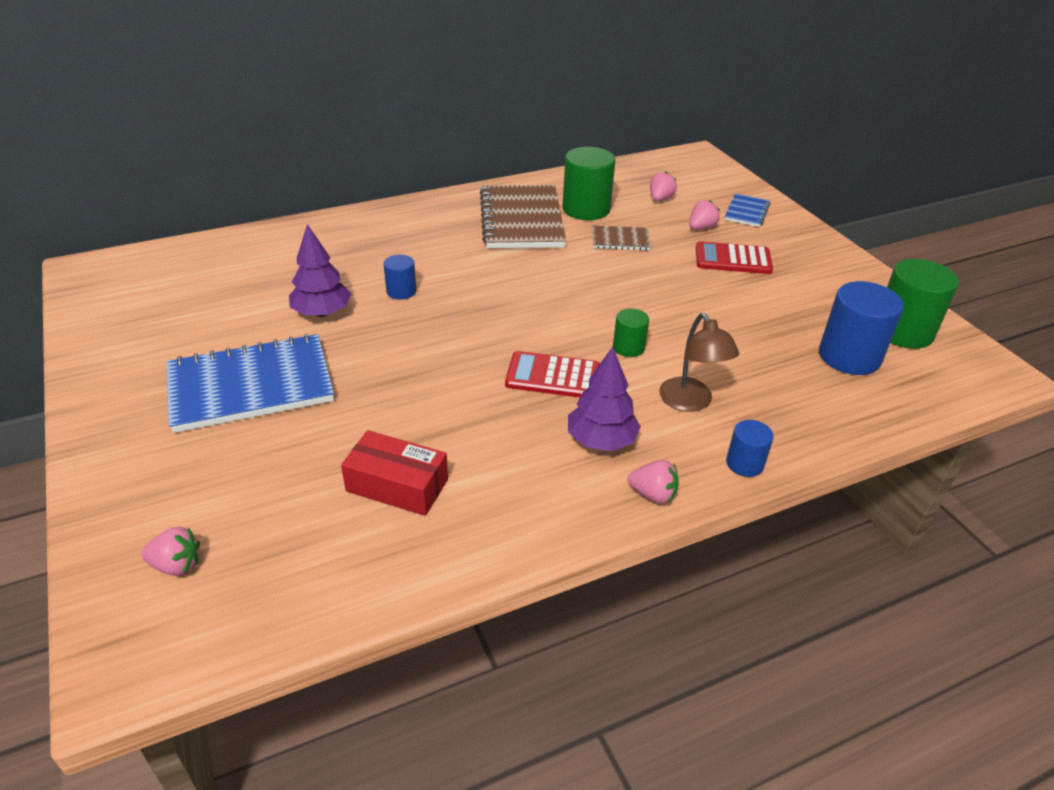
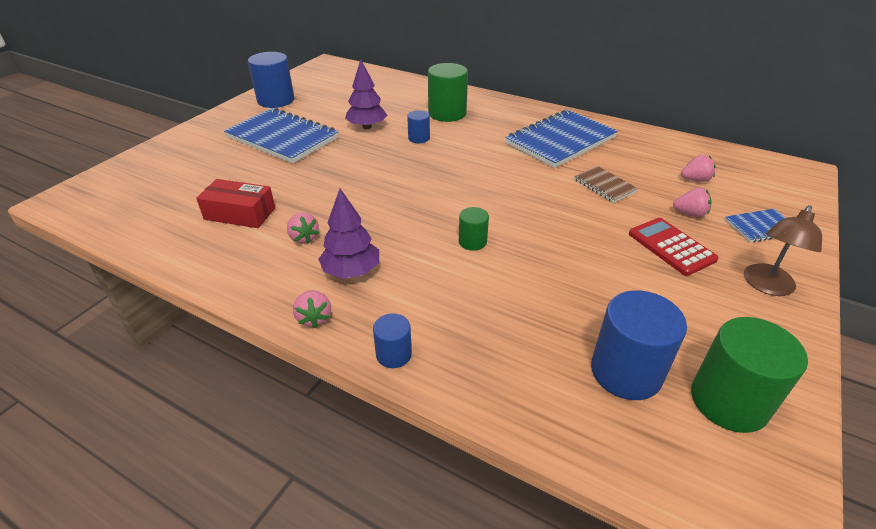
camera: 55 degrees right, 0 degrees up
pink strawberry [141,527,200,576] -> pink strawberry moved to [287,212,319,244]
red box [341,430,448,516] -> red box turned 60 degrees counterclockwise [196,179,275,228]
brown notebook [480,185,566,248] -> blue notebook [505,109,618,168]
red calculator [505,351,600,398] -> none
green cylinder [562,147,616,220] -> green cylinder moved to [428,63,468,122]
brown lamp [659,313,739,412] -> brown lamp moved to [744,205,822,296]
none -> blue cylinder [248,52,294,108]

